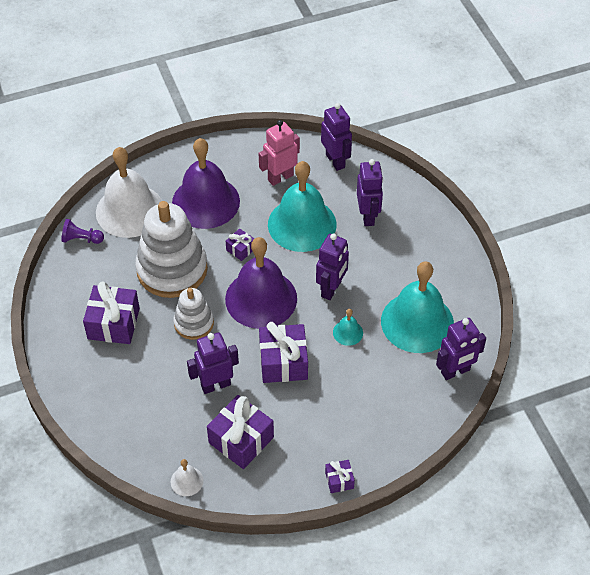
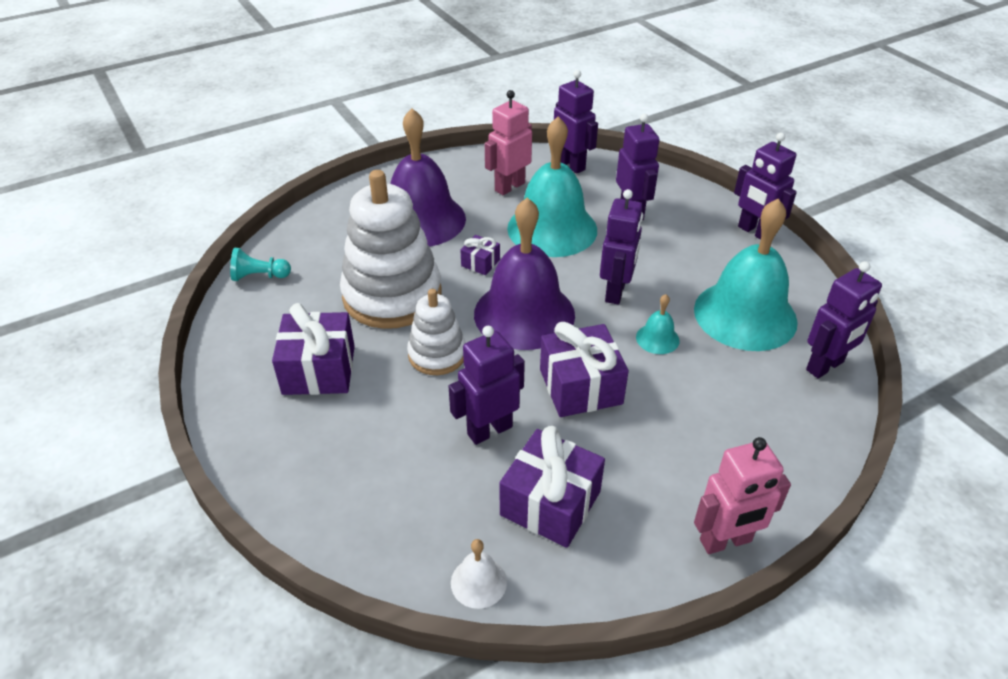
camera: 10 degrees left, 10 degrees down
purple pawn [61,219,104,244] -> turquoise pawn [230,248,291,281]
white bell [96,147,162,238] -> none
purple gift [325,460,355,493] -> pink robot [694,437,791,554]
none -> purple robot [734,132,797,240]

